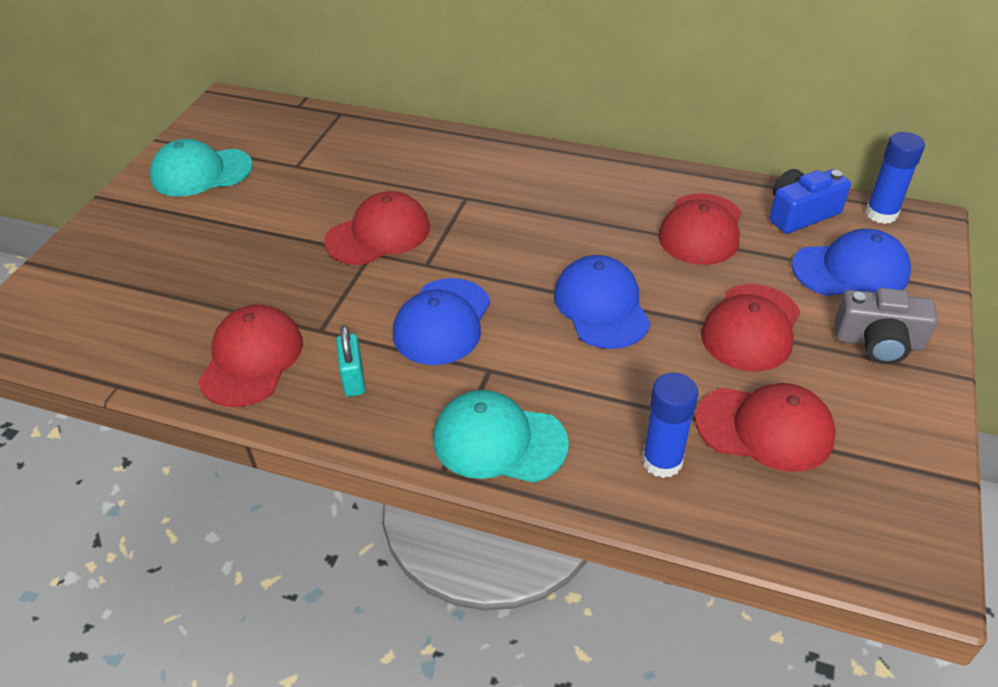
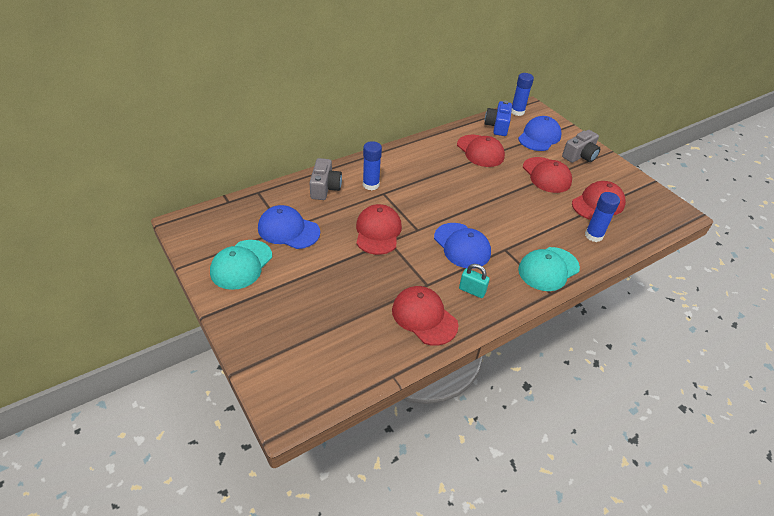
camera: 55 degrees left, 0 degrees up
blue cap [554,255,651,349] -> blue cap moved to [258,205,320,249]
none -> grey camera [309,158,342,200]
none -> blue glue stick [363,141,382,190]

